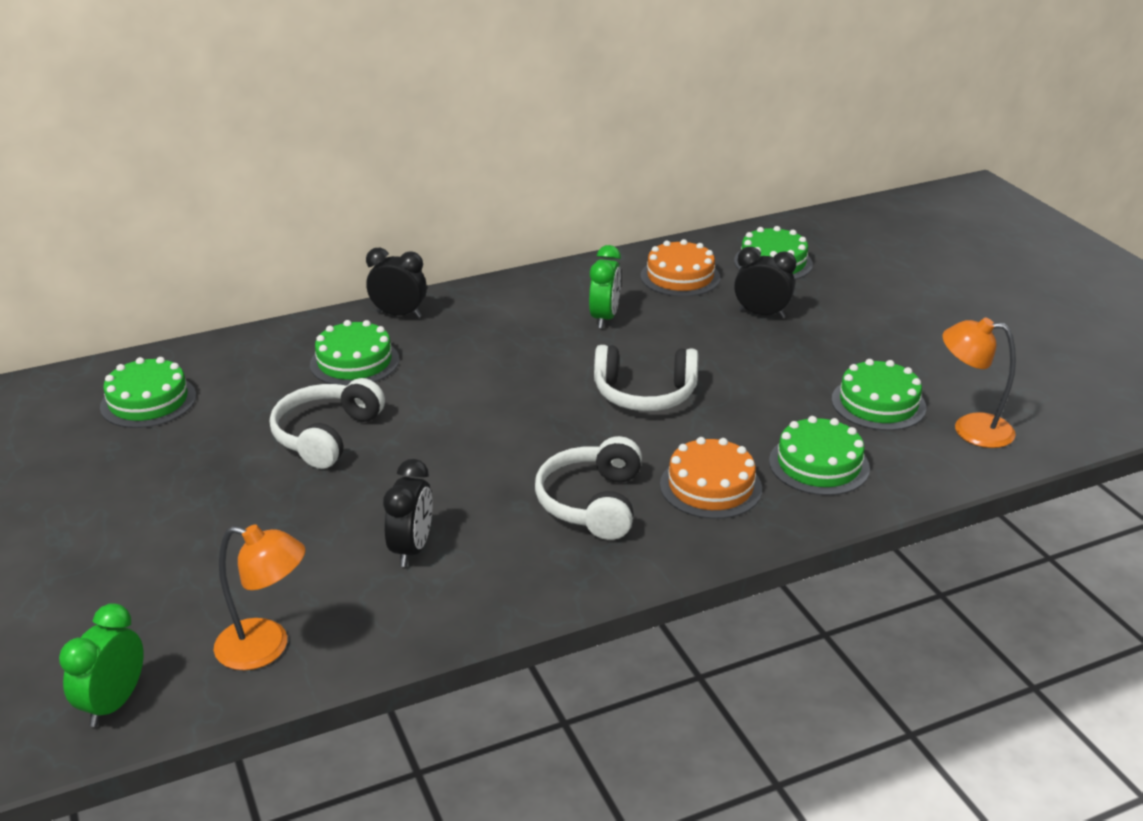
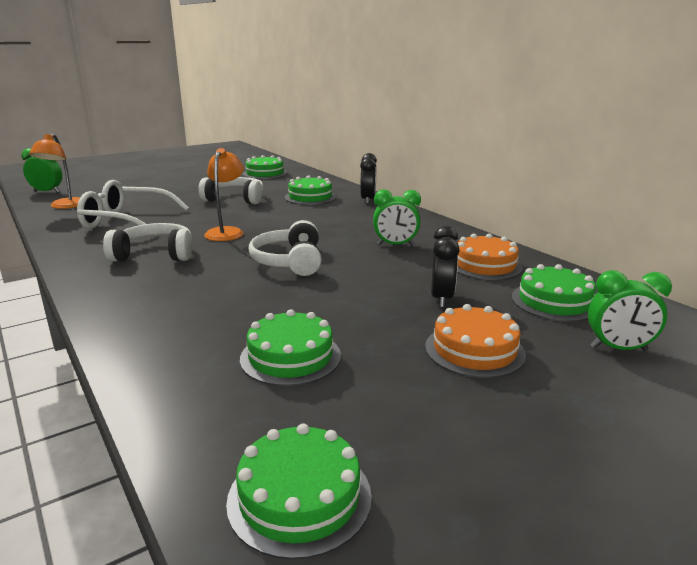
camera: 80 degrees right, 10 degrees down
black clock [383,459,433,567] -> white glasses [77,180,189,236]
orange cake [660,437,762,519] -> orange cake moved to [425,304,526,378]
green cake [769,416,870,496] -> green cake moved to [226,423,372,560]
orange lamp [943,317,1016,448] -> orange lamp moved to [204,148,244,241]
none -> green clock [588,270,672,351]

